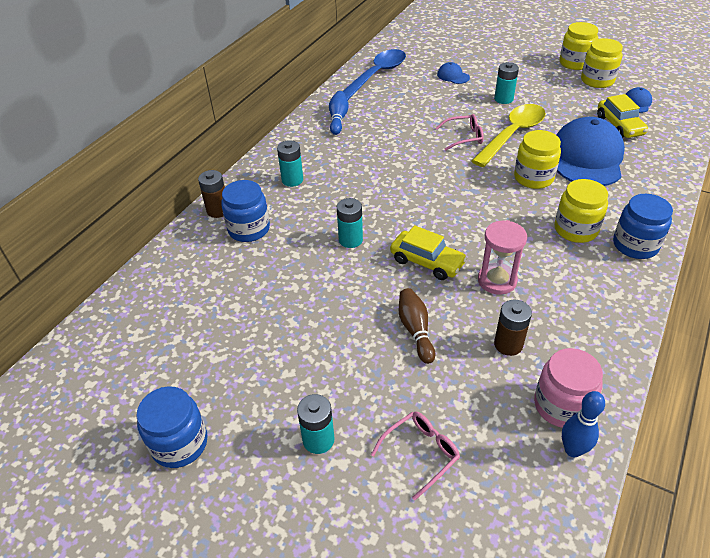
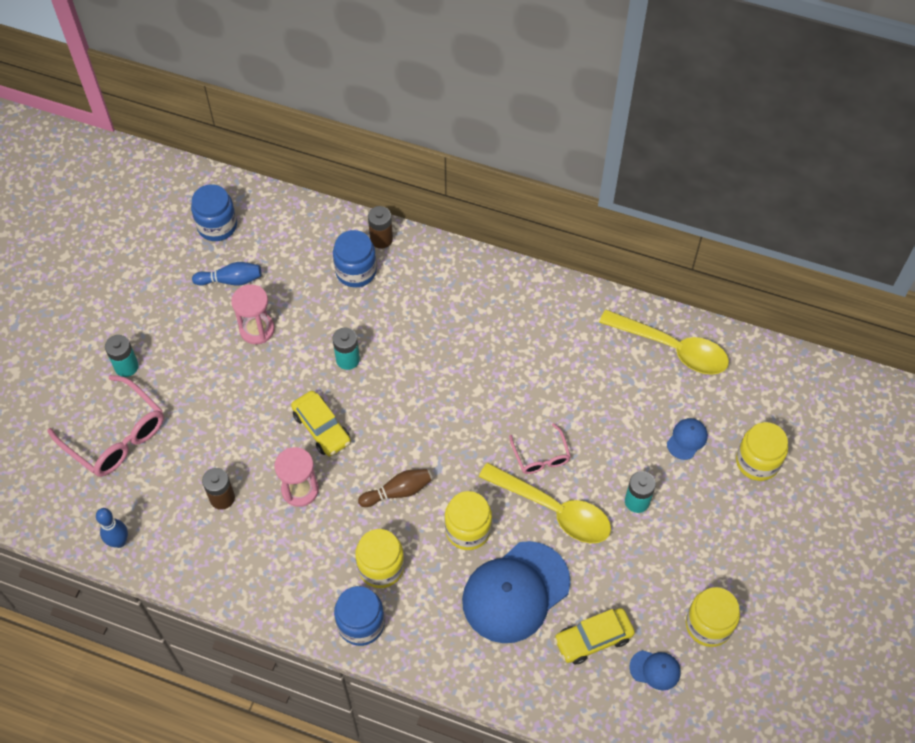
camera: 80 degrees right, 15 degrees up
blue jar [136,386,208,468] -> blue jar moved to [191,184,237,241]
turquoise battery [277,140,303,187] -> none
blue bowling pin [329,91,349,135] -> blue bowling pin moved to [192,262,261,286]
blue spoon [343,49,406,100] -> yellow spoon [599,310,729,375]
pink glasses [371,411,460,500] -> pink glasses [47,375,164,477], size x1.80
yellow car [390,225,467,280] -> yellow car turned 60 degrees counterclockwise [291,391,351,456]
brown bowling pin [399,288,435,364] -> brown bowling pin moved to [358,469,431,507]
pink jar [534,348,603,428] -> none
blue cap [556,117,625,186] -> blue cap turned 135 degrees clockwise [462,541,570,643]
yellow jar [559,22,598,70] -> yellow jar moved to [736,422,788,481]
none -> pink hourglass [231,284,275,344]

